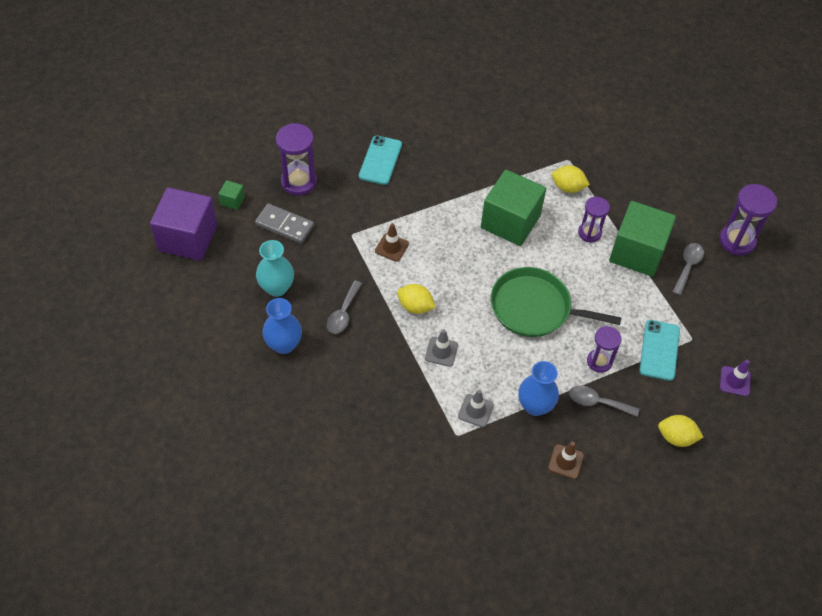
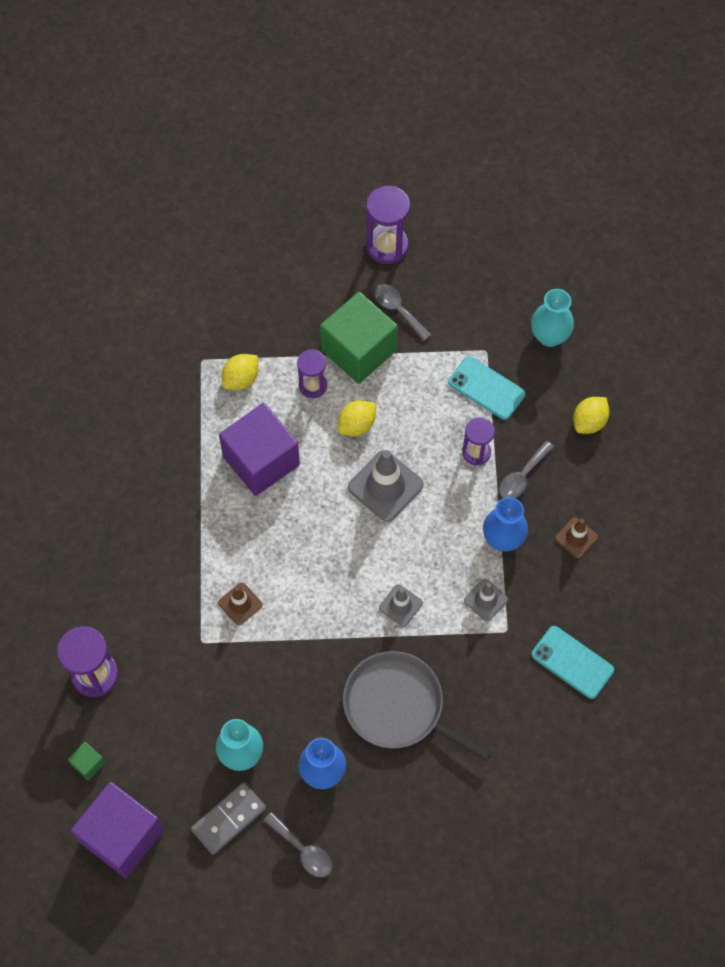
camera: 65 degrees left, 10 degrees up
grey domino [255,203,314,244] -> grey domino moved to [191,782,266,855]
grey spoon [327,281,362,334] -> grey spoon moved to [264,812,332,877]
turquoise phone [359,135,402,185] -> turquoise phone moved to [532,626,614,699]
yellow lemon [397,284,436,314] -> yellow lemon moved to [338,400,376,436]
green cube [481,170,546,246] -> purple cube [219,403,300,496]
green pan [490,267,621,337] -> grey traffic cone [348,450,424,522]
purple traffic cone [720,360,751,396] -> turquoise vase [531,289,574,347]
none -> grey pan [343,651,492,762]

